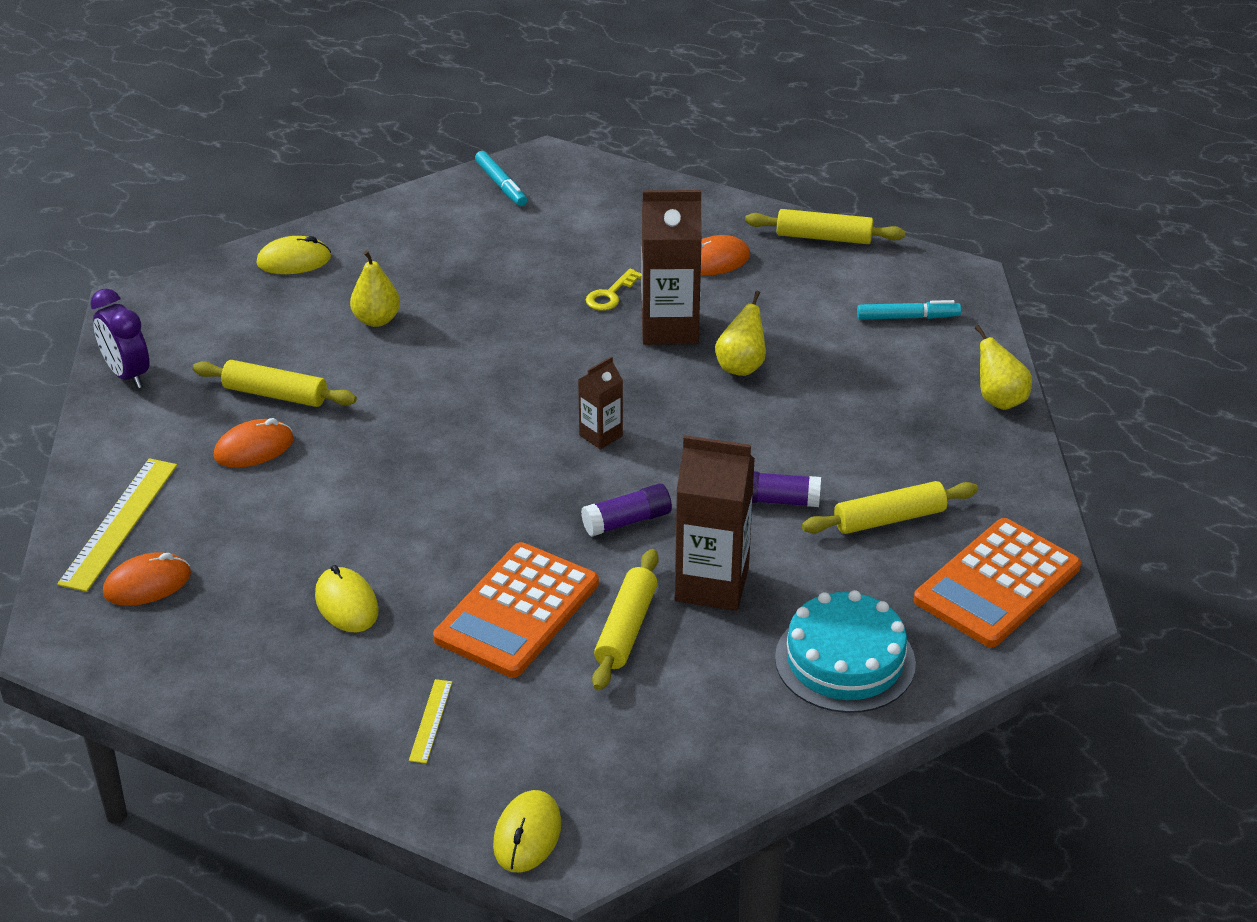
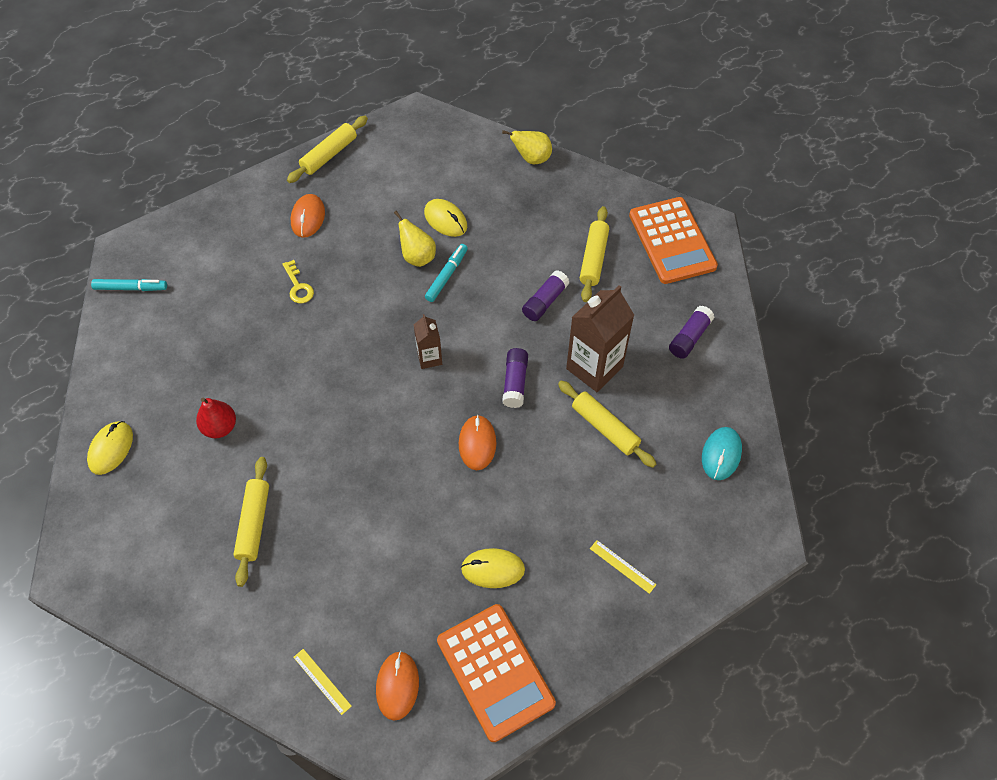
camera: 60 degrees left, 20 degrees up
yellow ruler [57,458,177,592] -> yellow ruler [293,649,352,715], size x0.51
purple clock [90,289,149,389] -> none
yellow rolling pin [193,360,357,407] -> yellow rolling pin turned 45 degrees counterclockwise [233,457,269,587]
orange mouse [213,418,294,468] -> orange mouse moved to [459,415,496,470]
yellow pear [350,250,400,327] -> red pear [196,398,236,438]
orange calculator [433,542,599,678] -> orange calculator moved to [437,604,556,742]
yellow mouse [493,790,561,873] -> yellow mouse moved to [424,199,467,237]
brown carton [641,190,702,345] -> none
turquoise cake [775,590,916,713] -> purple glue stick [669,306,714,359]
turquoise marker [857,300,961,320] -> turquoise marker moved to [425,244,468,302]
none -> turquoise mouse [702,427,742,480]

